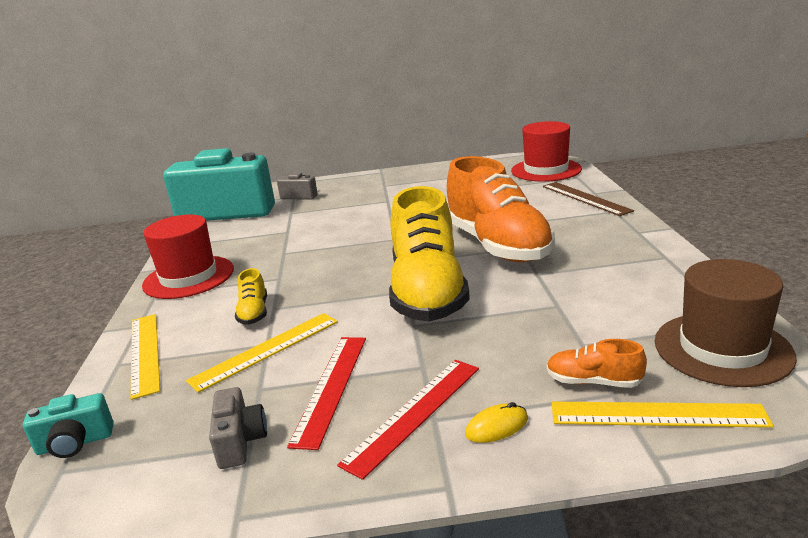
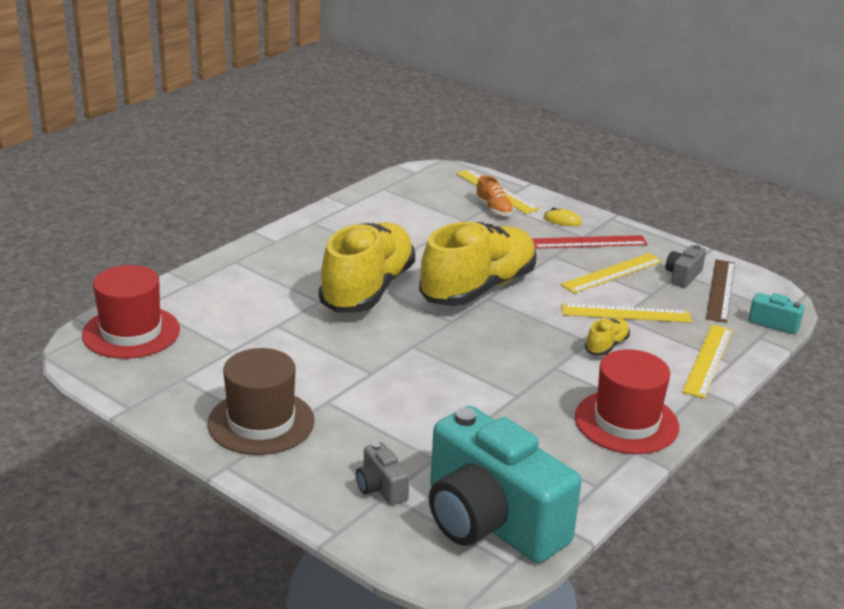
camera: 140 degrees left, 5 degrees up
red ruler [287,337,366,450] -> yellow ruler [561,253,663,293]
orange shoe [447,156,555,262] -> yellow shoe [319,222,415,313]
brown ruler [543,182,634,216] -> brown ruler moved to [706,259,735,323]
brown hat [655,259,797,387] -> brown hat moved to [208,348,315,455]

